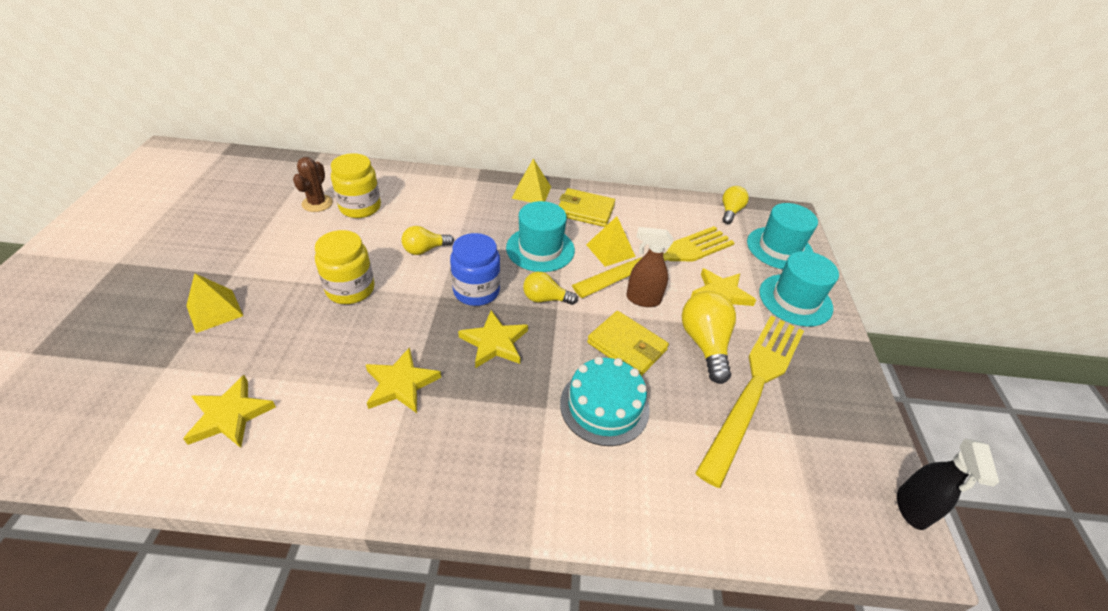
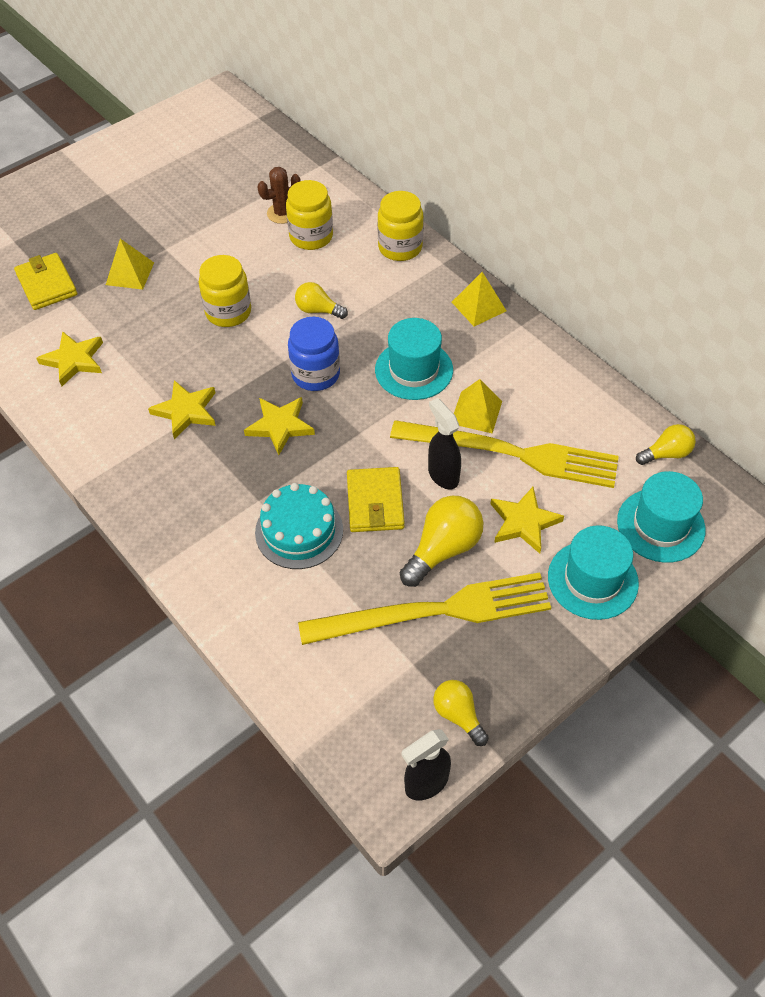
camera: 50 degrees right, 10 degrees up
yellow light bulb [523,272,578,305] -> yellow light bulb moved to [433,680,489,746]
yellow wallet [559,188,615,227] -> yellow wallet moved to [14,253,77,310]
brown spray bottle [626,227,673,307] -> black spray bottle [428,398,461,489]
none -> yellow jar [378,191,423,261]

